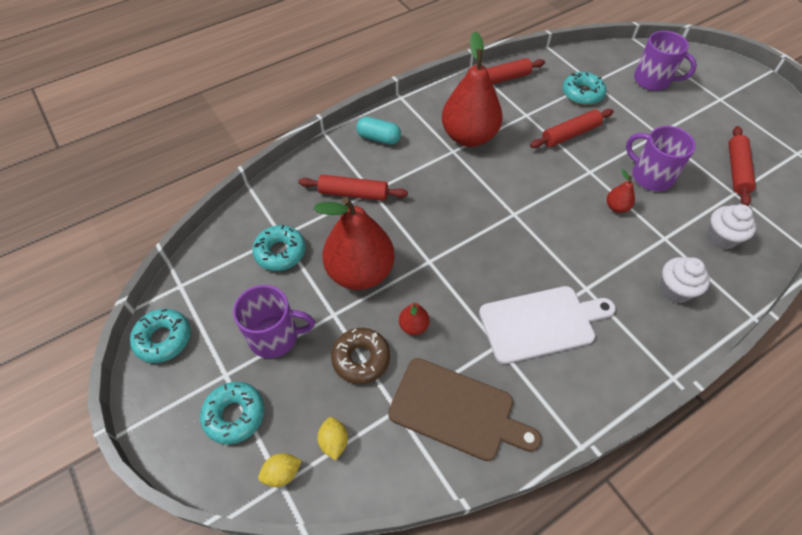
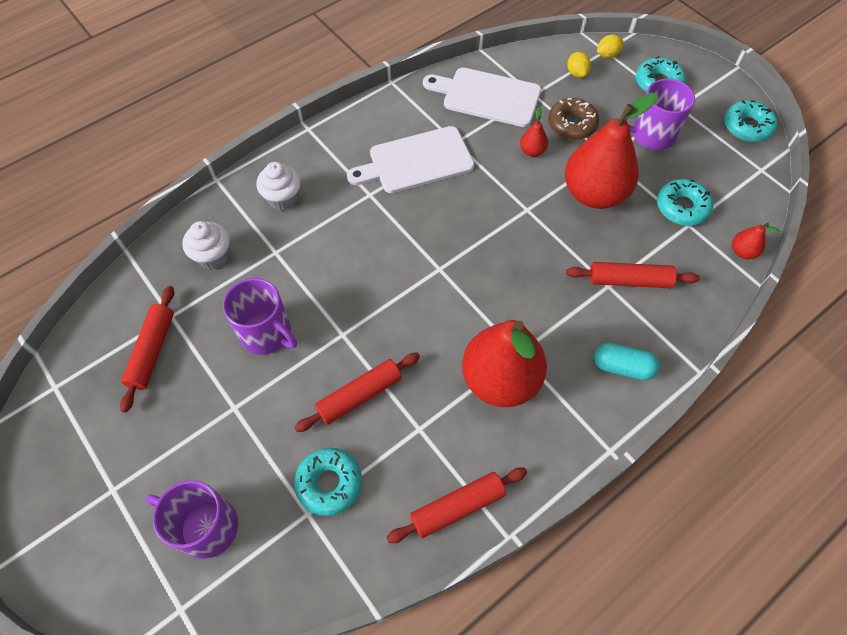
camera: 175 degrees right, 5 degrees up
brown cutting board [388,358,541,461] -> white cutting board [423,68,541,127]
red pear [607,169,635,213] -> red pear moved to [732,223,779,259]

